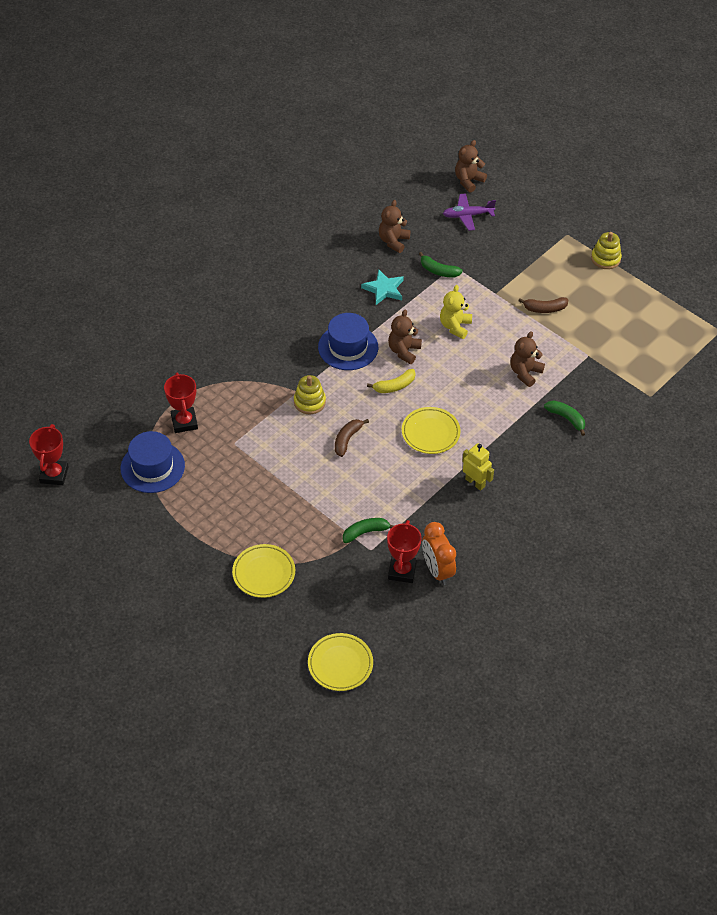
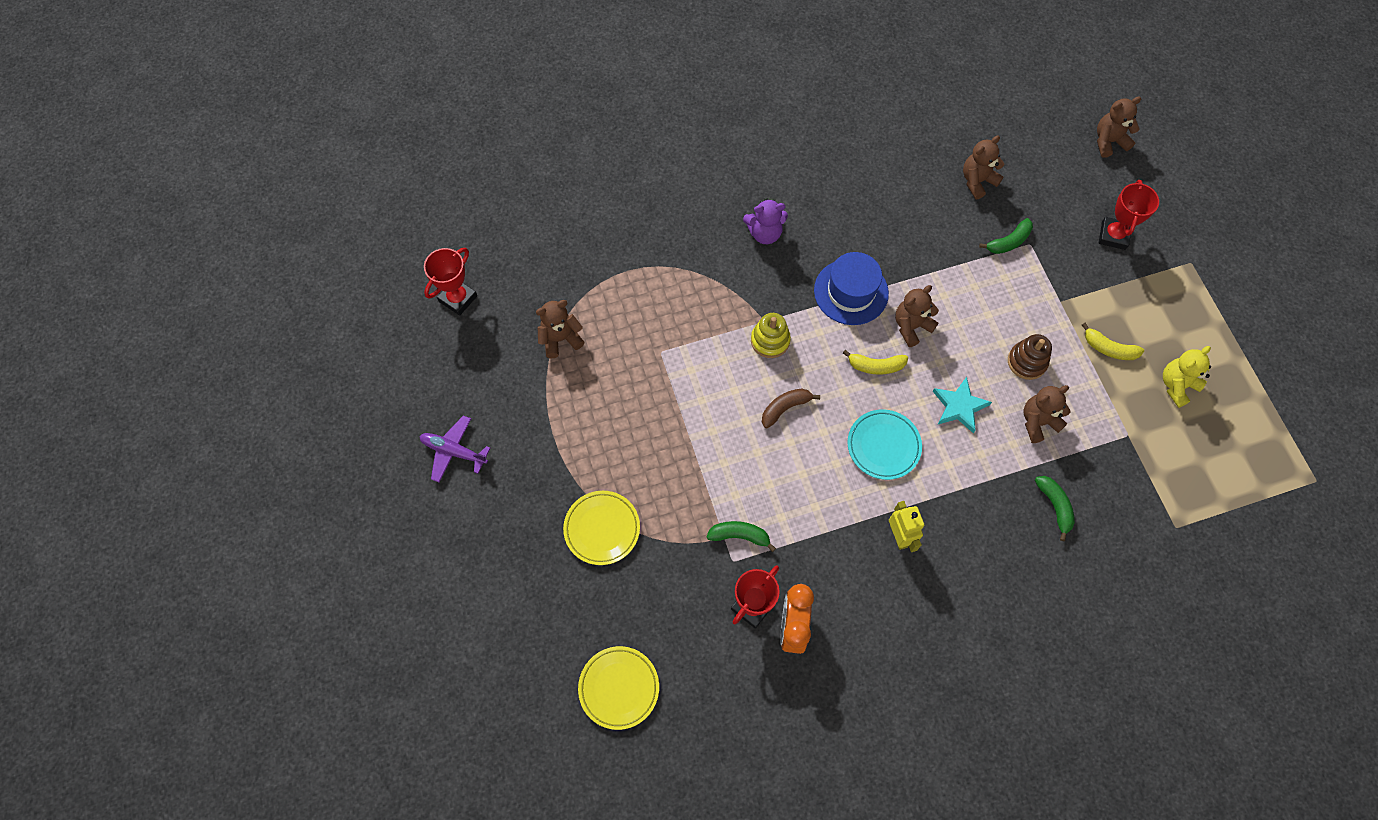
camera: 30 degrees right, 15 degrees up
blue hat [121,431,185,493] -> brown teddy bear [536,300,585,359]
red trophy [164,373,198,433] -> red trophy moved to [1099,180,1159,250]
turquoise star [361,269,404,305] -> turquoise star moved to [933,377,992,433]
yellow plate [402,407,461,454] -> turquoise plate [847,409,922,480]
green banana [419,252,463,278] -> green banana turned 90 degrees counterclockwise [979,218,1033,254]
yellow teddy bear [440,285,472,339] -> yellow teddy bear moved to [1163,346,1211,408]
purple plane [443,193,496,231] -> purple plane moved to [420,415,491,482]
brown banana [518,297,569,313] -> yellow banana [1082,323,1144,360]
yellow stacking toy [591,232,622,269] -> none
none -> purple teddy bear [743,198,788,244]
none -> brown stacking toy [1008,334,1052,380]

